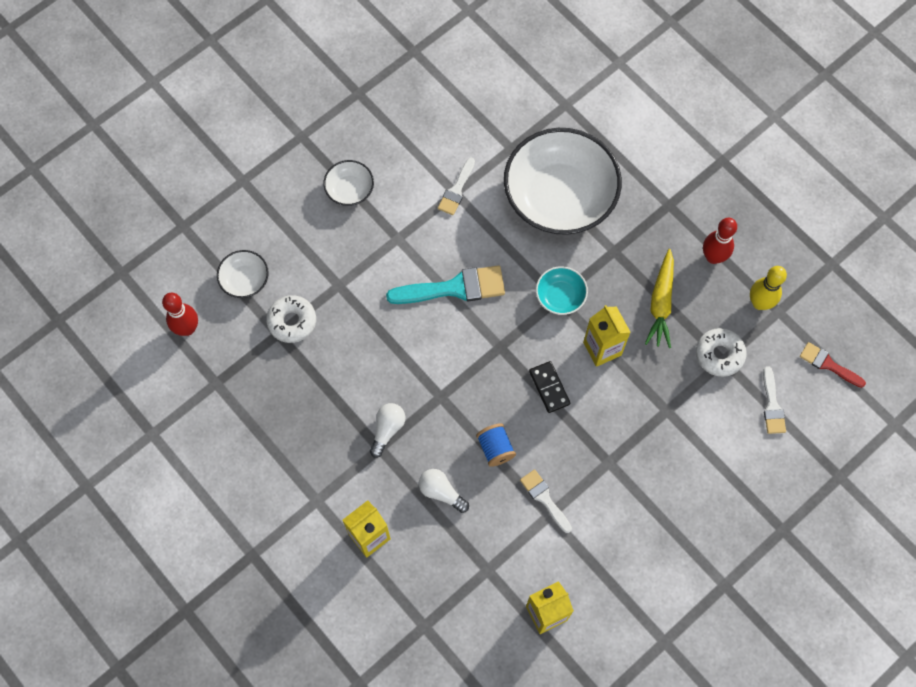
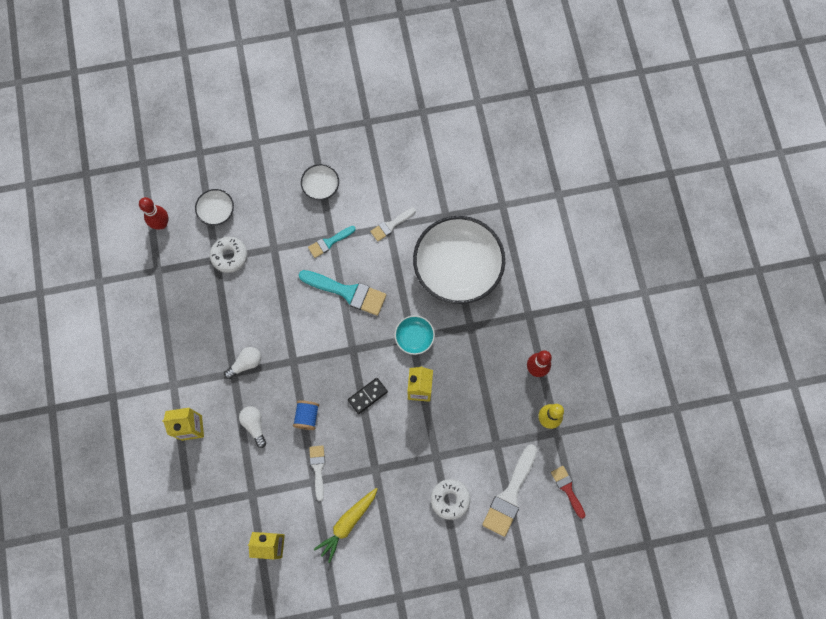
camera: 30 degrees right, 5 degrees up
black domino [529,361,570,413] -> black domino turned 45 degrees clockwise [348,378,388,414]
yellow carrot [645,249,674,348] -> yellow carrot moved to [314,488,378,563]
white donut [696,328,747,377] -> white donut moved to [431,479,470,520]
white brush [763,366,786,434] -> white brush [482,444,537,537], size x1.74
none -> turquoise brush [308,226,356,258]

